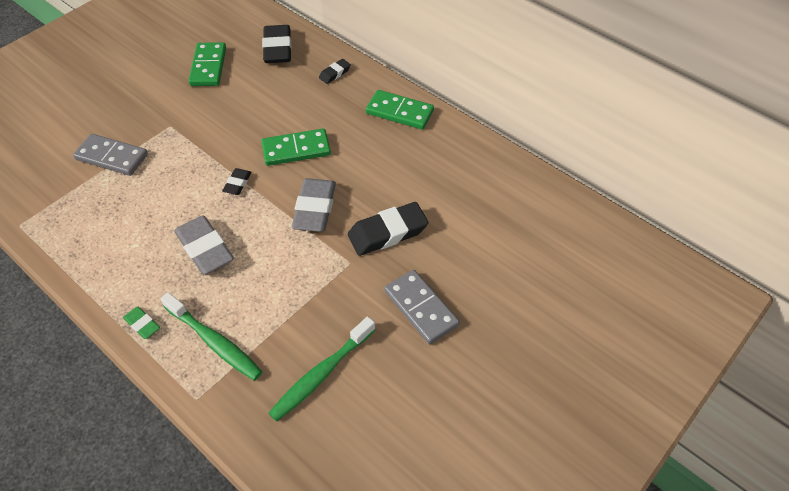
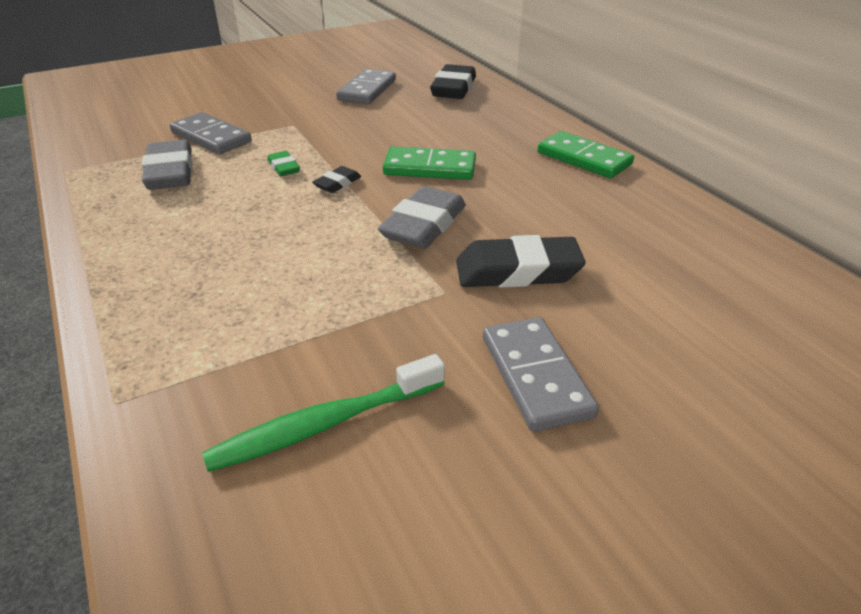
camera: 20 degrees right, 15 degrees down
green eraser [123,307,160,339] -> green eraser moved to [267,151,300,176]
green toothbrush [161,292,262,381] -> none
grey eraser [174,215,234,275] -> grey eraser moved to [142,139,193,190]
green domino [189,42,226,86] -> grey domino [336,69,396,104]
black eraser [319,59,351,84] -> none

